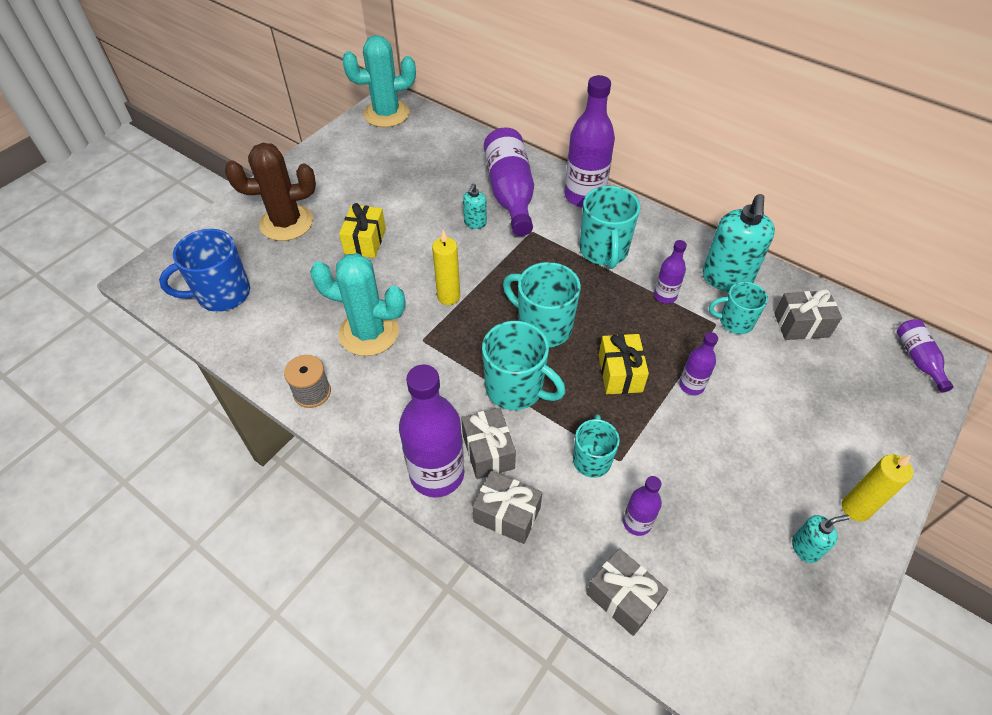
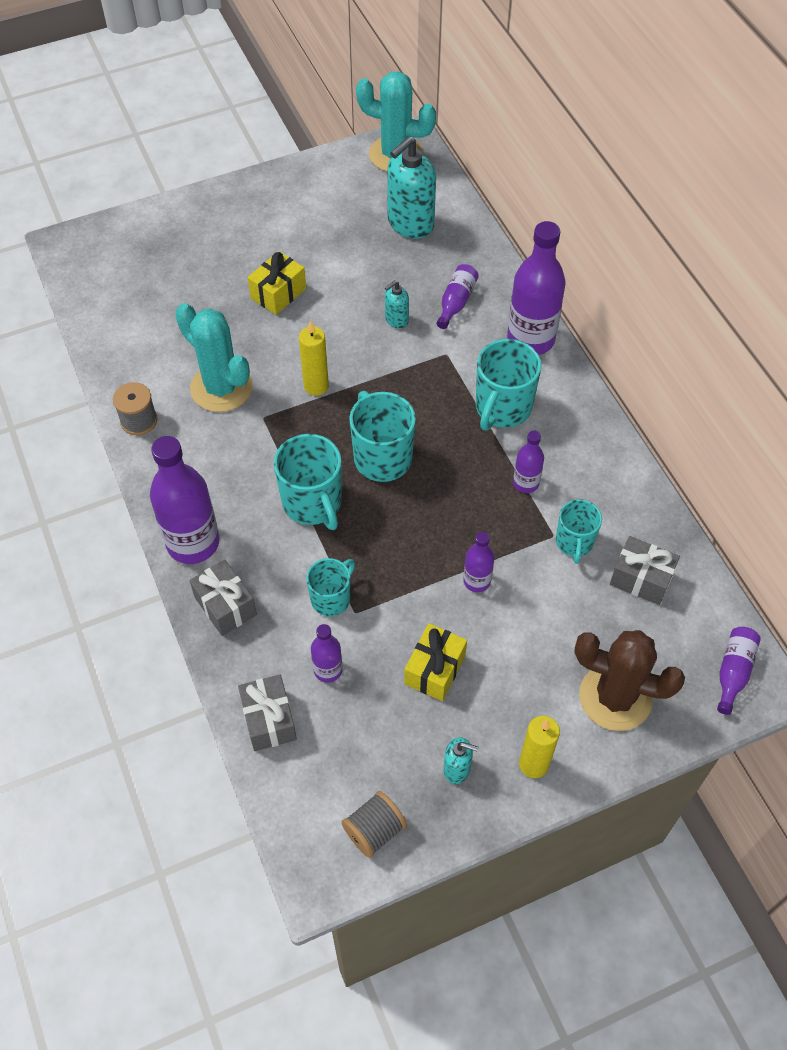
camera: 30 degrees right, 5 degrees up
blue mug [159,229,250,312] -> none
brown cactus [225,143,316,241] -> brown cactus moved to [574,630,685,731]
grey gift [461,408,516,479] -> none
purple bottle [484,127,534,236] -> purple bottle [437,264,479,329], size x0.51
yellow gift [598,334,649,394] -> yellow gift moved to [404,623,467,701]
turquoise soap dispenser [702,194,775,292] -> turquoise soap dispenser moved to [387,136,436,239]
turquoise mug [709,282,768,334] -> turquoise mug turned 120 degrees counterclockwise [556,499,602,564]
none -> grey spool [342,791,407,858]

